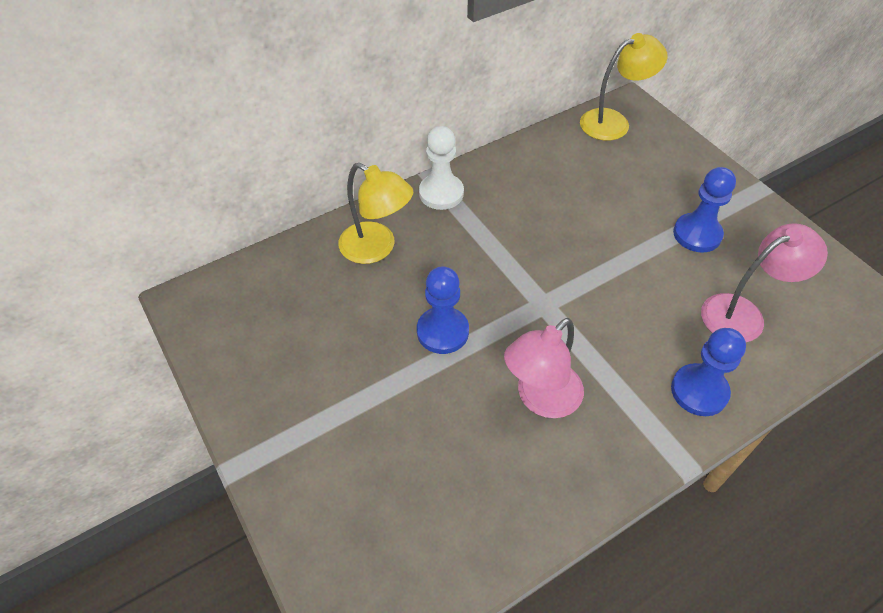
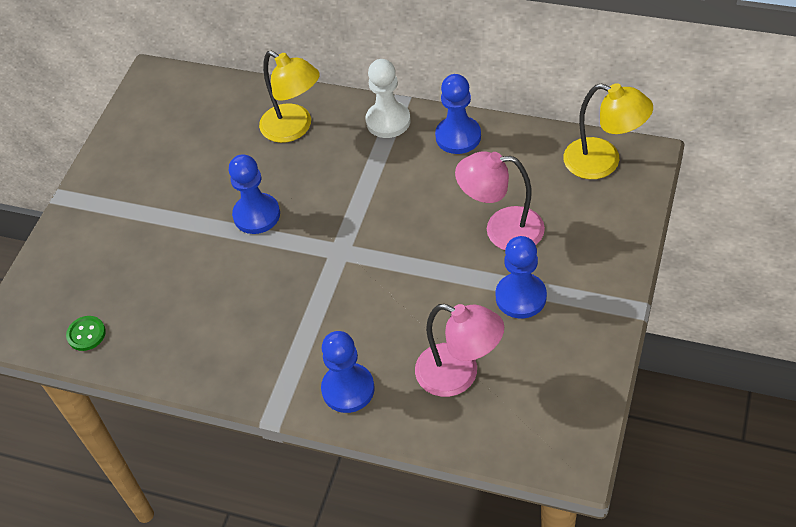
camera: 55 degrees right, 0 degrees up
yellow lamp [338,163,413,264] -> yellow lamp turned 45 degrees counterclockwise [259,51,320,143]
pink lamp [504,318,584,418] -> pink lamp moved to [455,151,545,250]
none -> green button [66,316,106,351]
none -> blue pawn [435,74,481,154]

